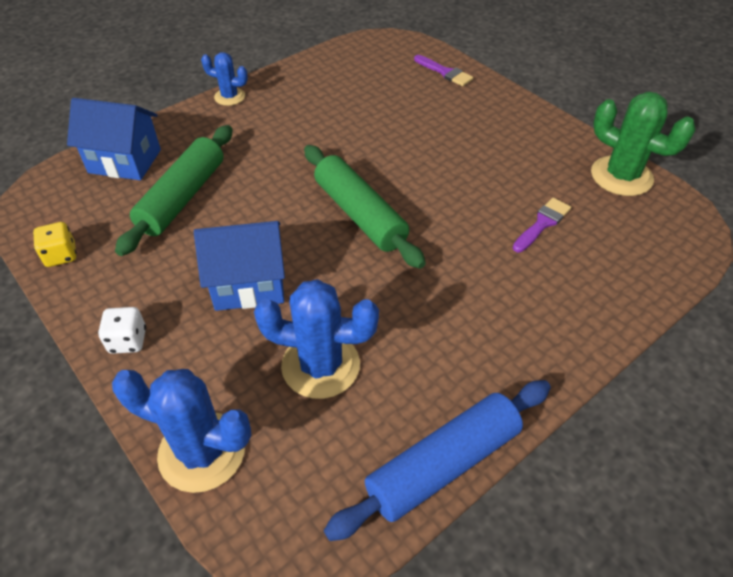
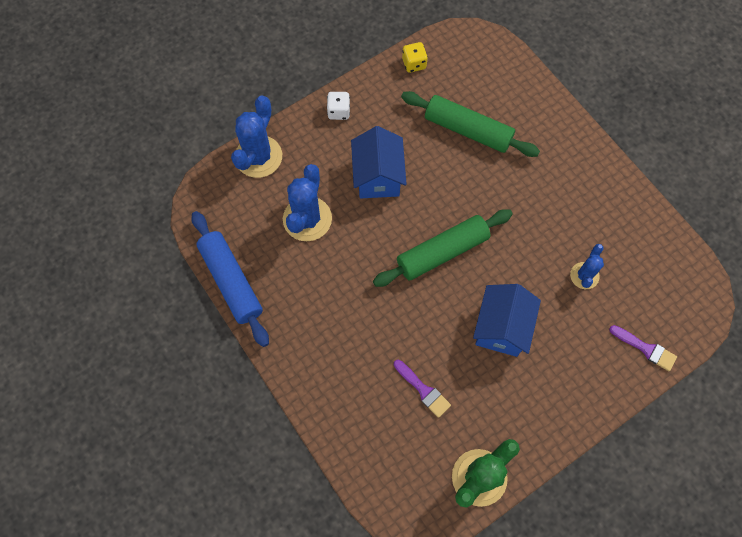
camera: 95 degrees right, 20 degrees up
blue house [67,98,161,180] -> blue house moved to [473,284,541,357]
blue cactus [201,52,248,106] -> blue cactus moved to [570,244,604,289]
purple brush [414,55,473,86] -> purple brush turned 105 degrees counterclockwise [609,325,677,371]

